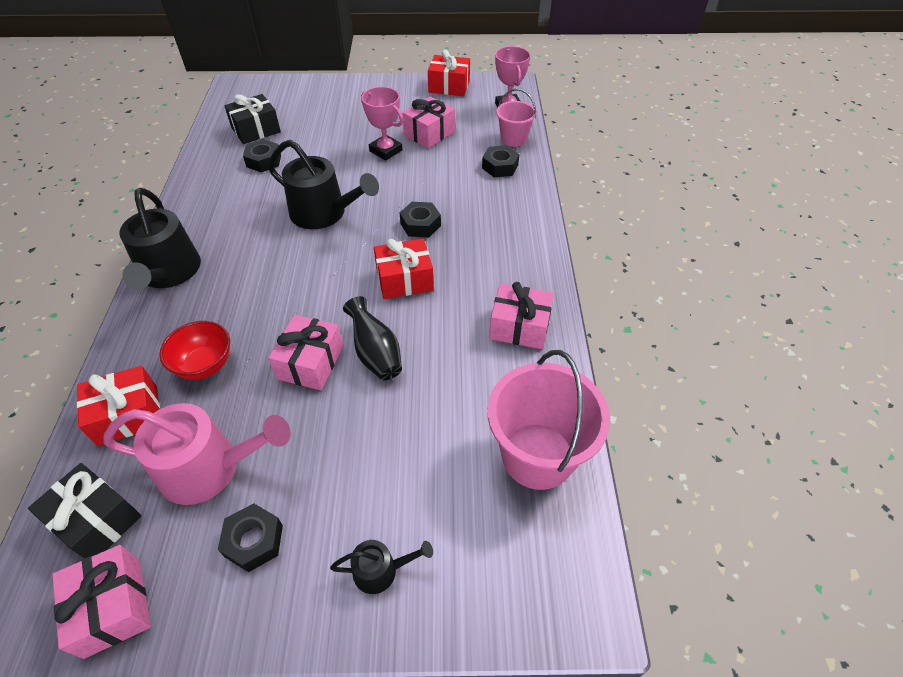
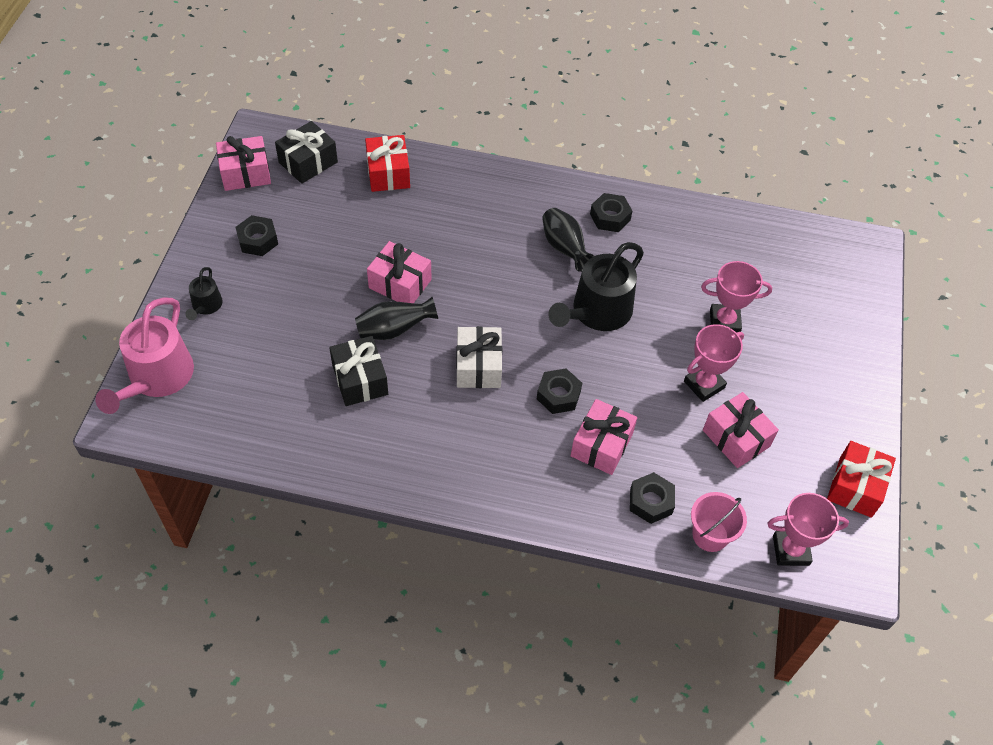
camera: 100 degrees right, 5 degrees up
pink watering can [103,403,291,505] -> pink watering can moved to [95,298,194,414]
black watering can [119,188,201,289] -> none
red bowl [160,321,230,380] -> none
black gift [224,94,281,144] -> black gift moved to [329,336,388,406]
black nut [243,139,281,172] -> black nut moved to [590,193,632,232]
red gift [374,238,434,299] -> white gift [456,326,502,388]
pink bucket [488,350,610,490] -> none
pink gift [489,282,554,349] -> pink gift moved to [571,399,637,475]
none -> black vase [542,208,594,272]
none -> pink trophy [701,261,772,333]

